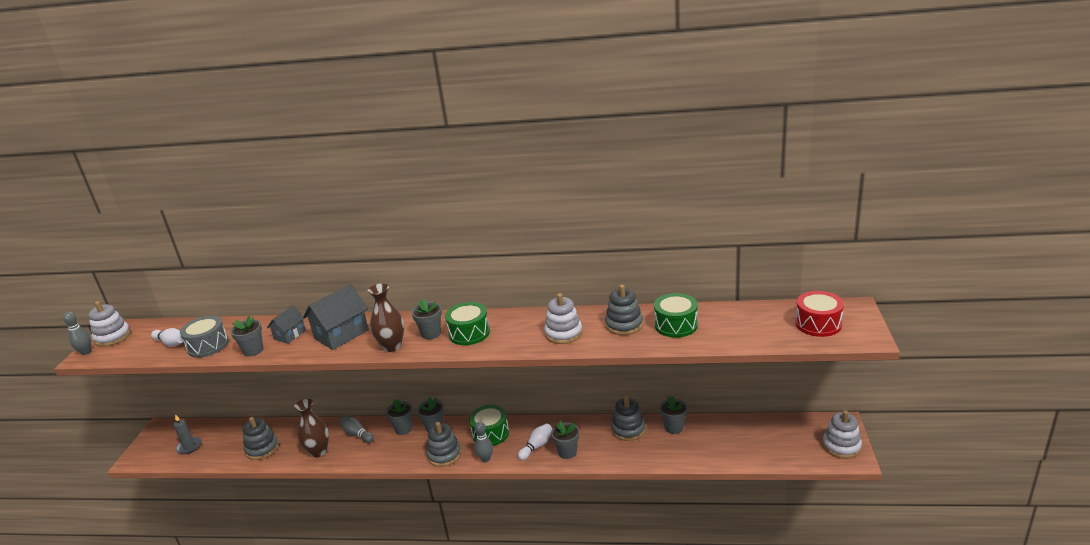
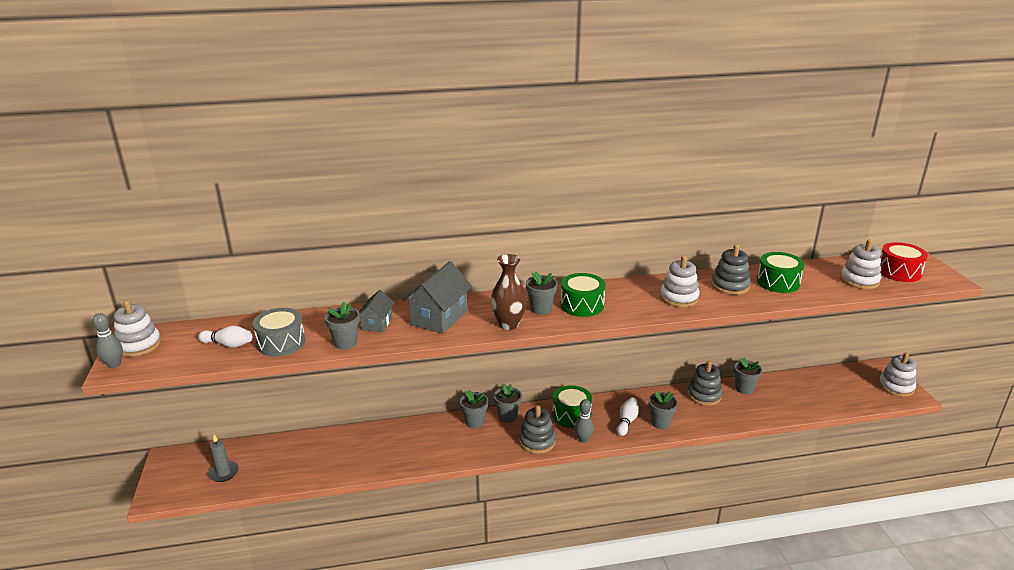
camera: 20 degrees left, 0 degrees up
grey stacking toy [243,417,279,460] -> none
brown vase [294,399,329,457] -> none
grey bowling pin [340,416,374,443] -> none
none -> white stacking toy [840,239,882,289]

